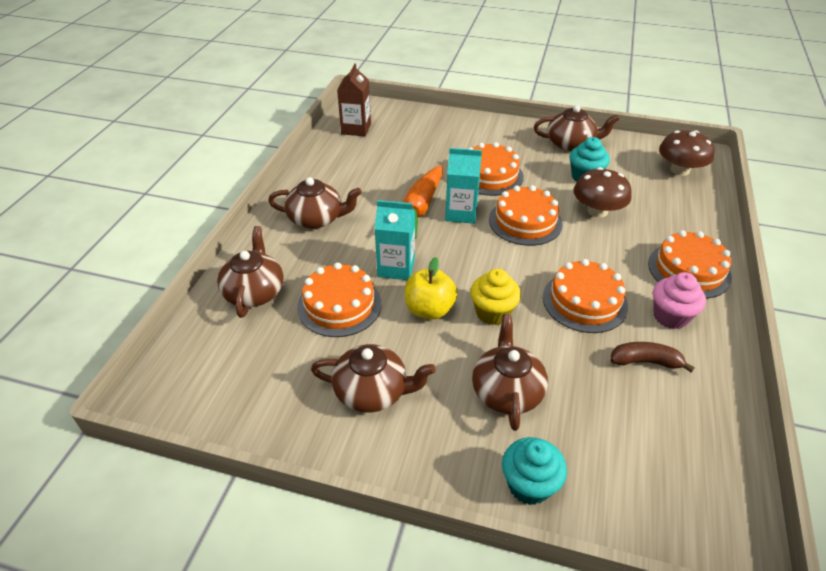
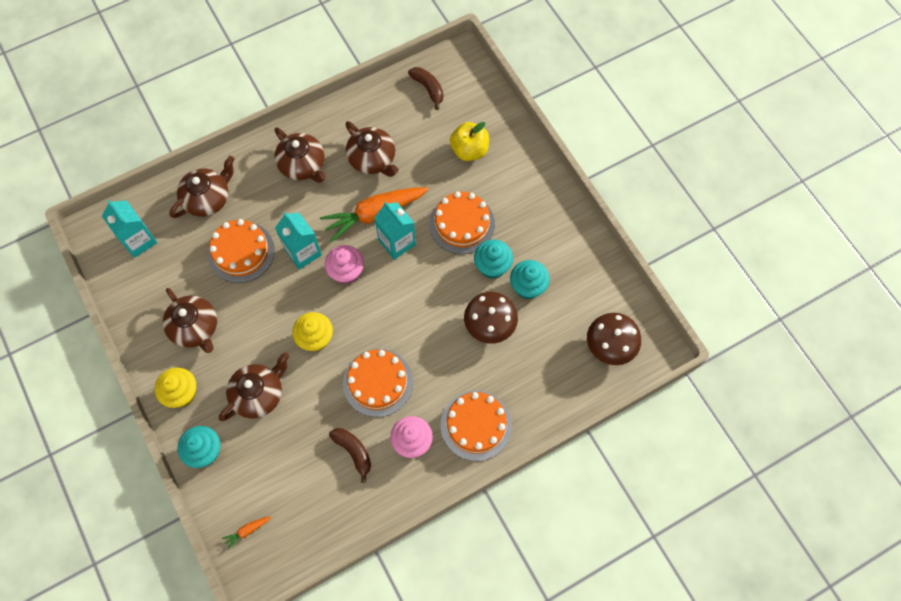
camera: 45 degrees right, 25 degrees up
brown carton [337,64,371,136] -> brown banana [408,67,443,110]
yellow apple [405,257,457,320] -> yellow apple moved to [450,122,489,161]
orange cake [489,185,563,246] -> none
brown teapot [534,105,620,151] -> brown teapot moved to [345,121,399,177]
none -> turquoise carton [102,200,157,258]
none -> yellow cupcake [155,368,196,408]
none -> orange carrot [222,516,271,550]
none -> pink cupcake [325,245,364,284]
none -> turquoise cupcake [474,240,513,279]

